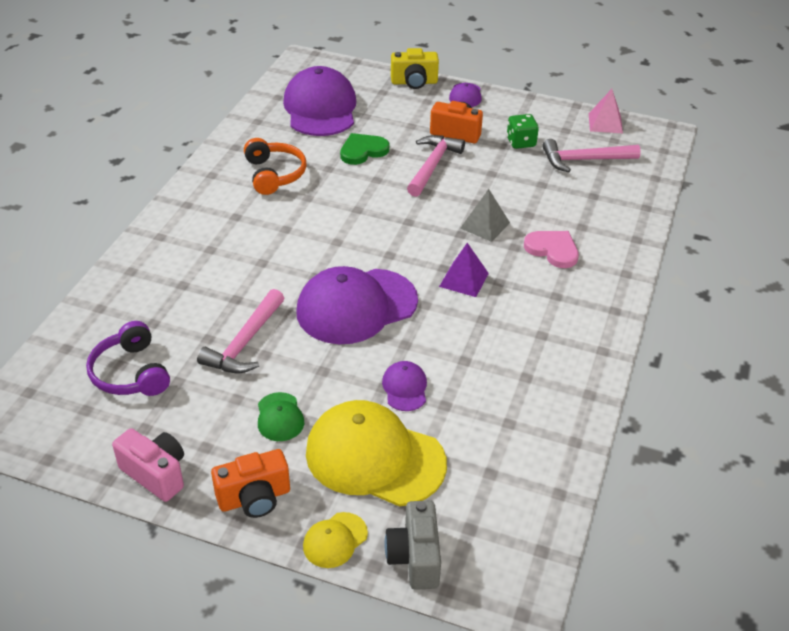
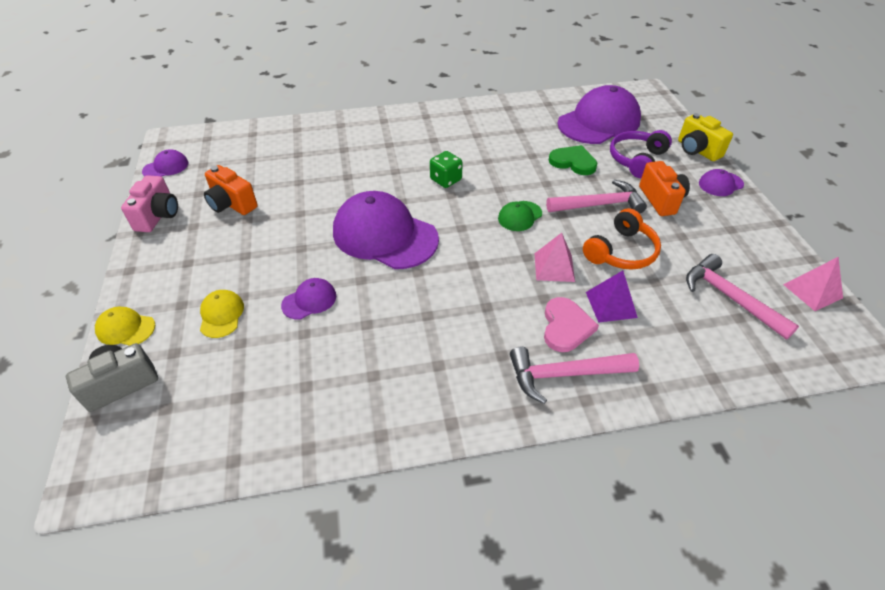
camera: 60 degrees right, 5 degrees up
purple headphones [86,321,170,396] -> purple headphones moved to [610,130,672,178]
pink hammer [197,289,284,373] -> pink hammer moved to [510,347,639,404]
orange camera [211,449,290,518] -> orange camera moved to [204,165,258,215]
orange headphones [244,138,307,195] -> orange headphones moved to [583,208,661,270]
green cap [258,392,304,441] -> green cap moved to [498,201,542,231]
yellow cap [306,400,447,507] -> yellow cap [200,290,244,338], size x0.45
purple pyramid [439,243,489,297] -> purple pyramid moved to [586,271,638,323]
grey pyramid [460,189,510,242] -> pink pyramid [534,233,575,282]
green dice [507,114,539,149] -> green dice moved to [430,151,463,188]
none -> purple cap [142,149,189,177]

